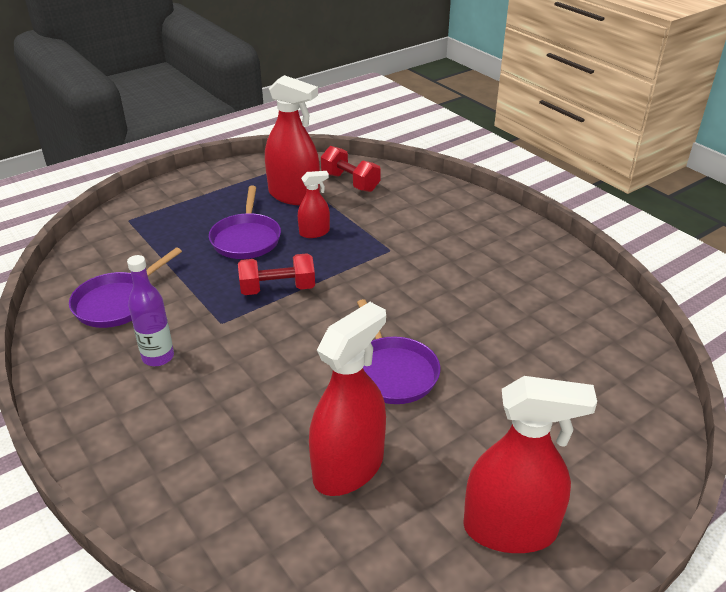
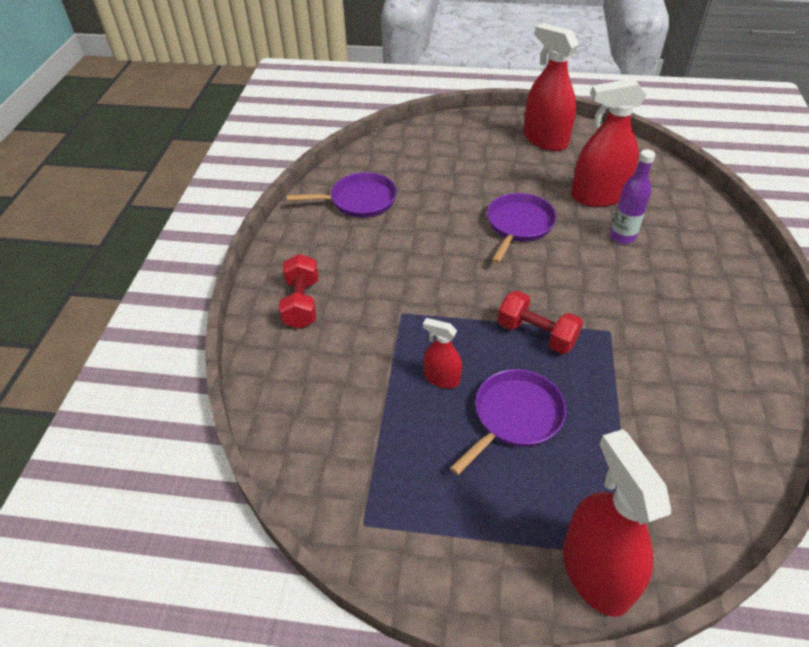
camera: 135 degrees left, 10 degrees up
purple pan [69,248,182,328] -> purple pan moved to [287,172,397,218]
purple bottle [127,255,174,366] -> purple bottle moved to [610,149,655,244]
red spray bottle [265,75,320,205] -> red spray bottle moved to [563,429,671,617]
red dumbbell [321,146,381,192] -> red dumbbell moved to [279,254,318,329]

